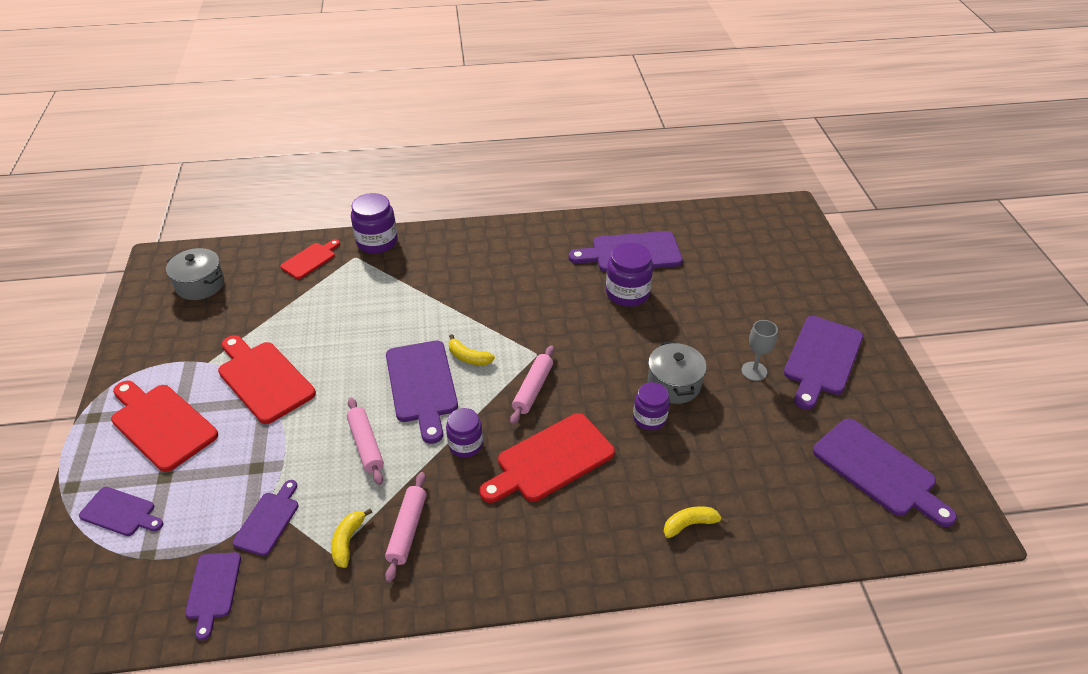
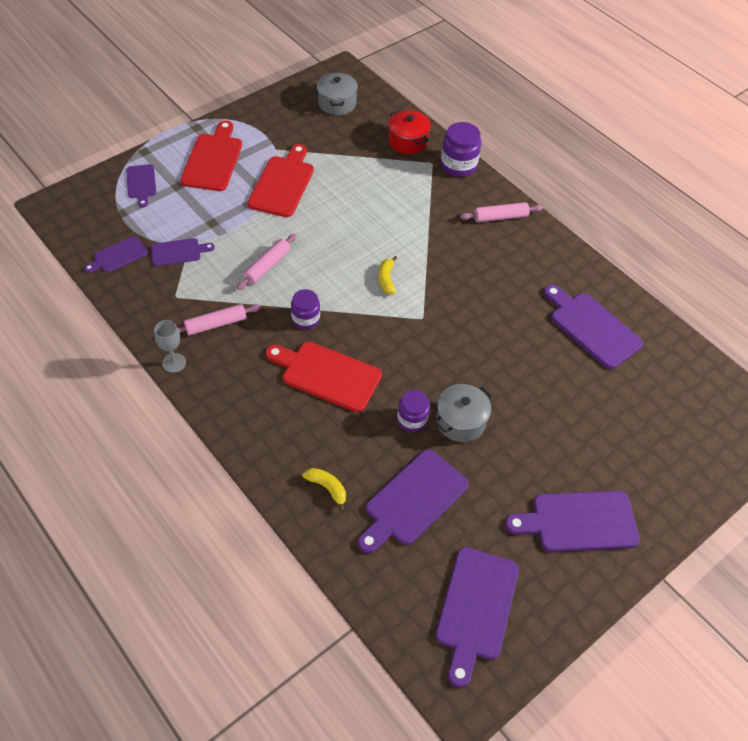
camera: 55 degrees right, 10 degrees up
red cutting board [280,239,340,279] -> red pot [388,110,431,154]
yellow banana [331,509,372,568] -> none
purple cutting board [386,340,458,444] -> purple cutting board moved to [358,449,469,554]
pink rolling pin [510,345,554,424] -> pink rolling pin moved to [460,202,543,222]
purple jar [606,243,653,307] -> none
grey goblet [741,320,778,381] -> grey goblet moved to [154,320,186,373]

